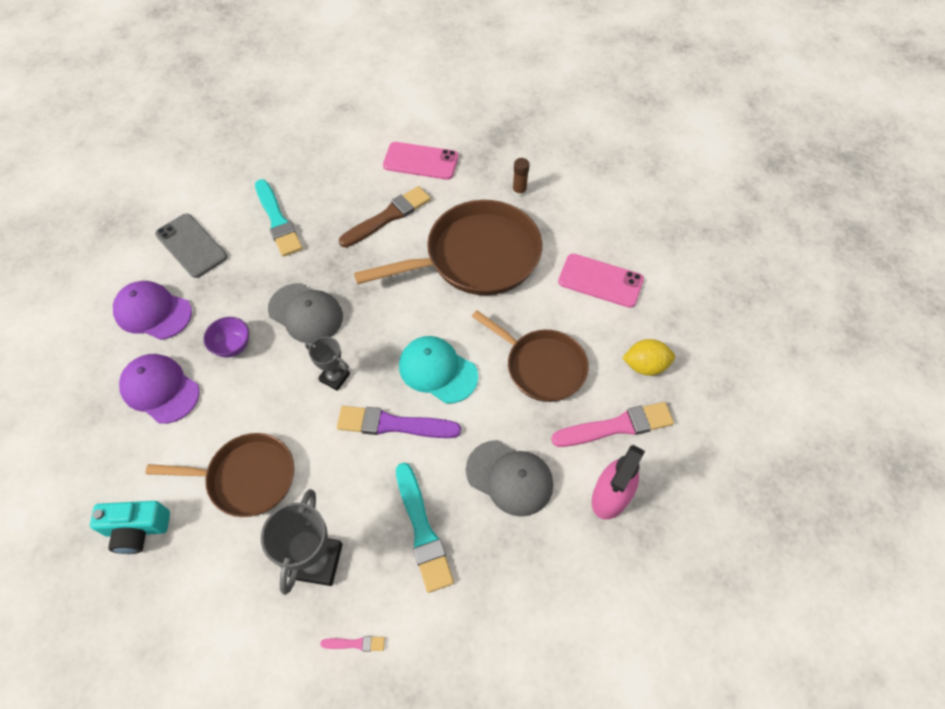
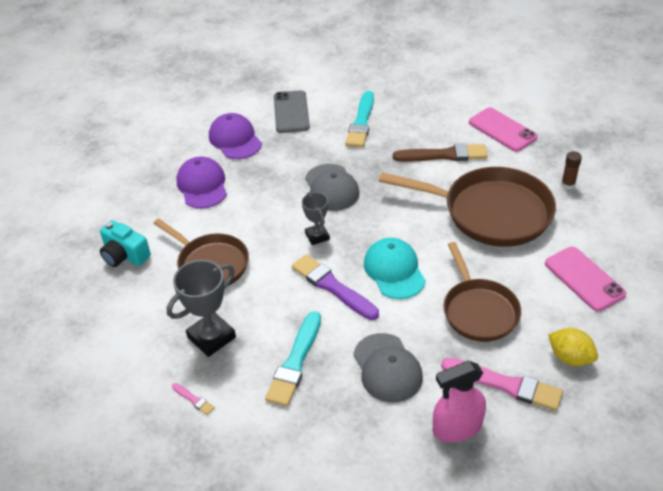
camera: 40 degrees right, 15 degrees down
purple bowl [204,317,249,358] -> none

